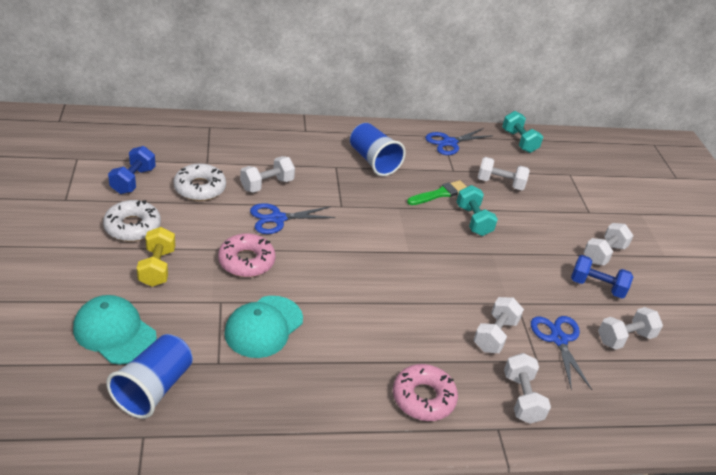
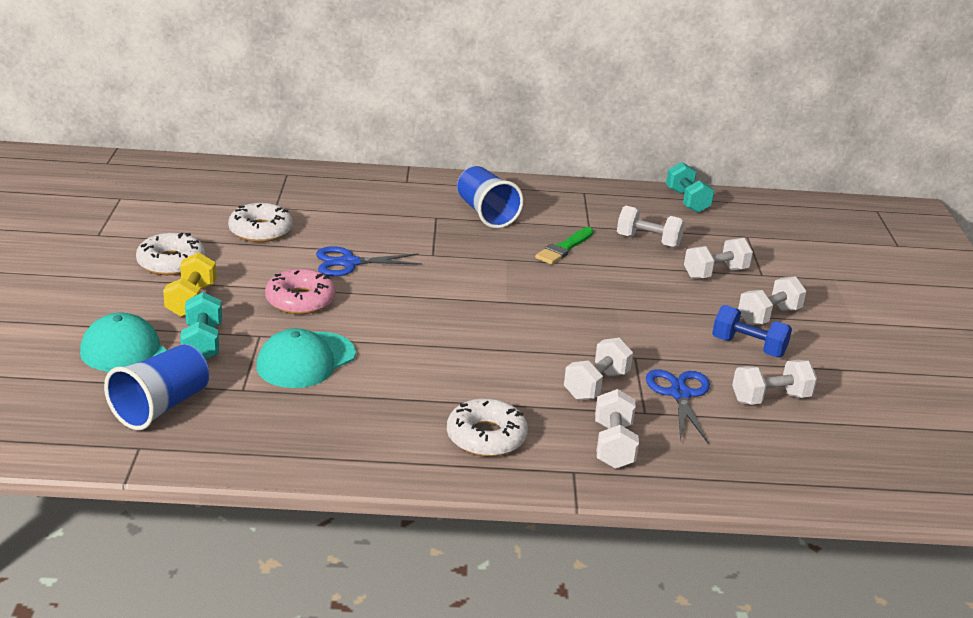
camera: 10 degrees right, 10 degrees down
blue dumbbell [108,146,156,194] -> none
white dumbbell [240,156,295,193] -> white dumbbell moved to [684,238,753,279]
pink donut [393,364,458,421] -> white donut [447,398,528,457]
green brush [407,180,467,205] -> green brush turned 150 degrees clockwise [535,227,594,264]
blue scissors [425,128,493,155] -> none
turquoise dumbbell [457,185,498,236] -> turquoise dumbbell moved to [180,292,222,360]

